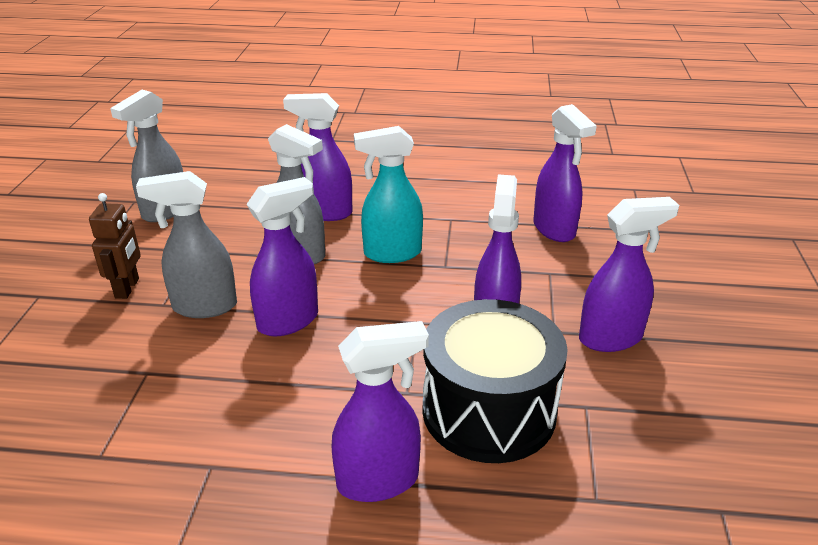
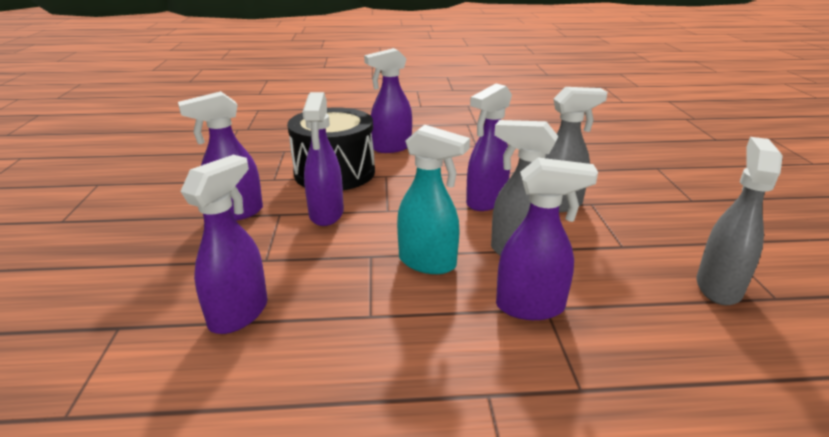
camera: 170 degrees right, 5 degrees down
brown robot [89,193,141,299] -> none
turquoise spray bottle [354,126,423,263] -> turquoise spray bottle turned 45 degrees clockwise [397,125,470,274]
purple spray bottle [533,104,596,242] -> purple spray bottle turned 60 degrees clockwise [180,155,268,334]

